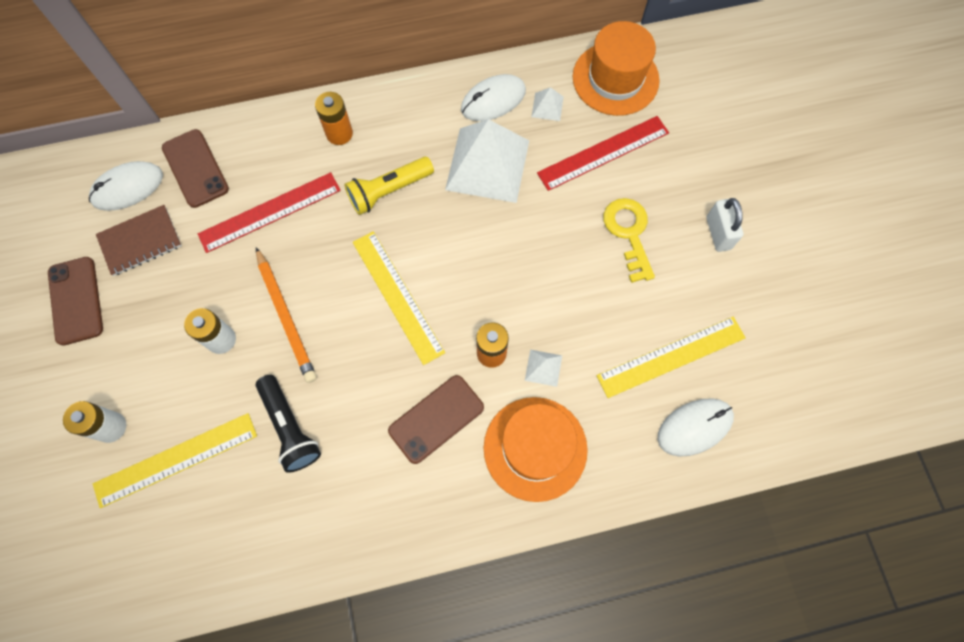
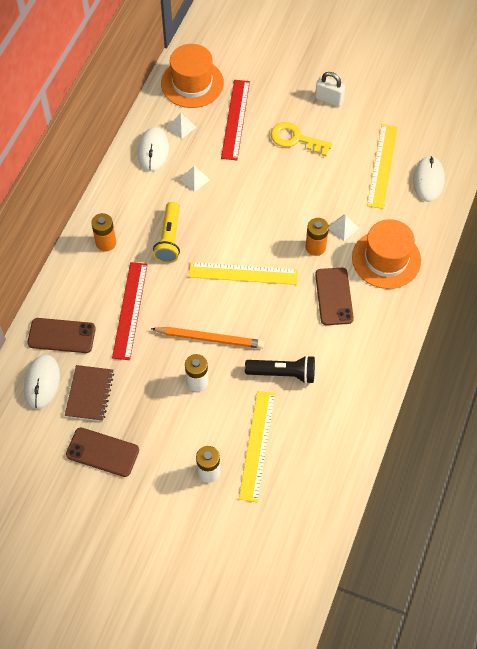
camera: 55 degrees left, 10 degrees down
white pyramid [445,119,529,203] -> white pyramid [180,166,210,192], size x0.41

